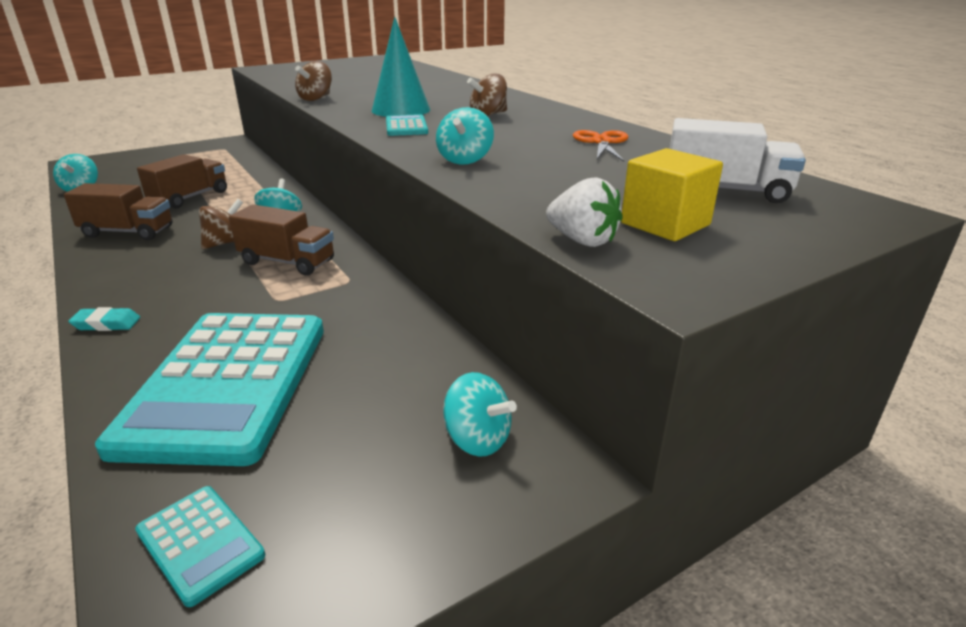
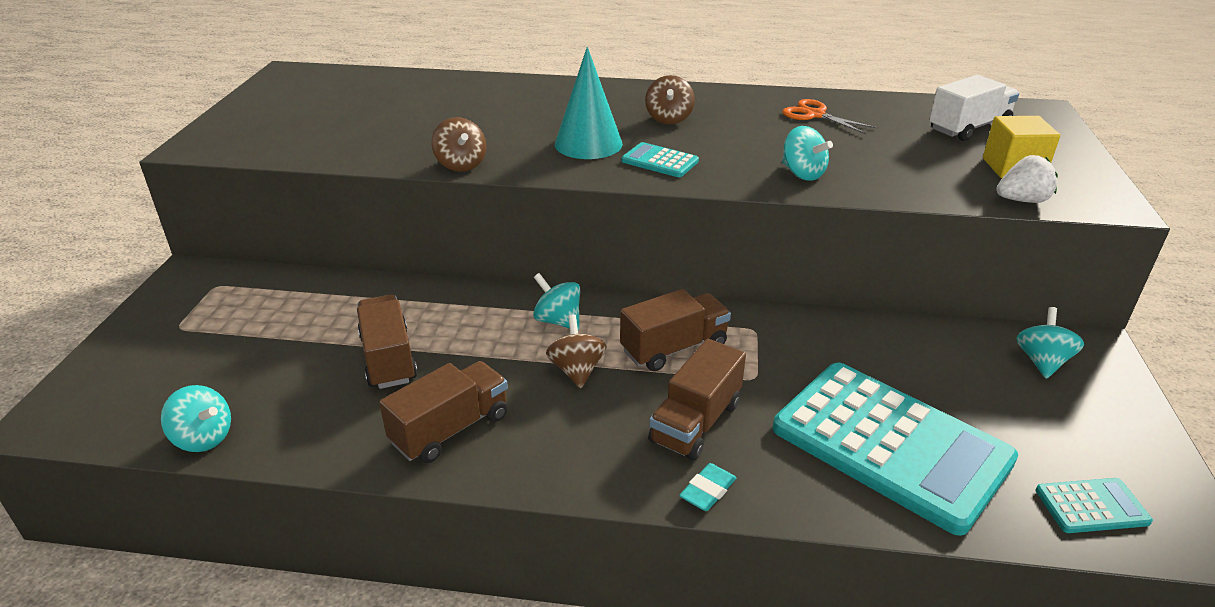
camera: 50 degrees left, 5 degrees up
turquoise spinning top [443,372,517,457] -> turquoise spinning top turned 60 degrees counterclockwise [1016,307,1084,379]
none -> brown truck [648,339,746,461]

